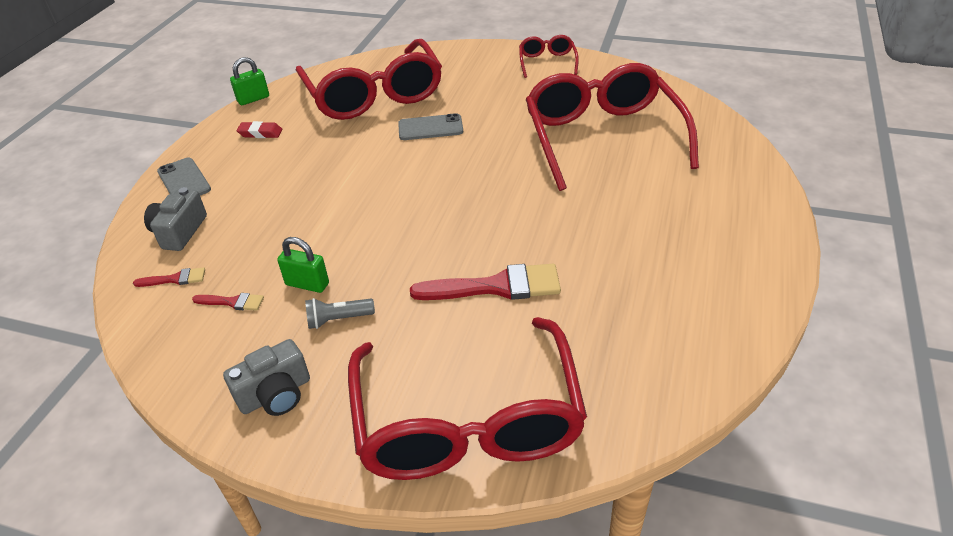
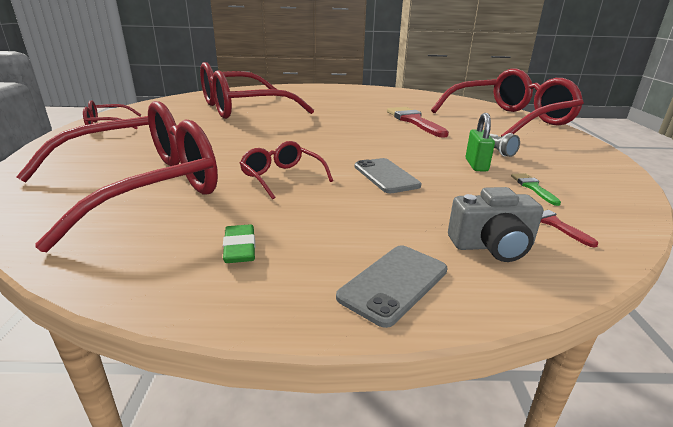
camera: 110 degrees left, 15 degrees down
red brush [192,293,264,311] -> green brush [511,173,561,206]
grey camera [223,339,310,416] -> none
green padlock [230,57,269,105] -> none
red eraser [237,121,282,138] -> green eraser [223,224,255,263]
grey phone [398,113,463,140] -> grey phone moved to [355,158,421,193]
none -> red glasses [240,141,333,200]

